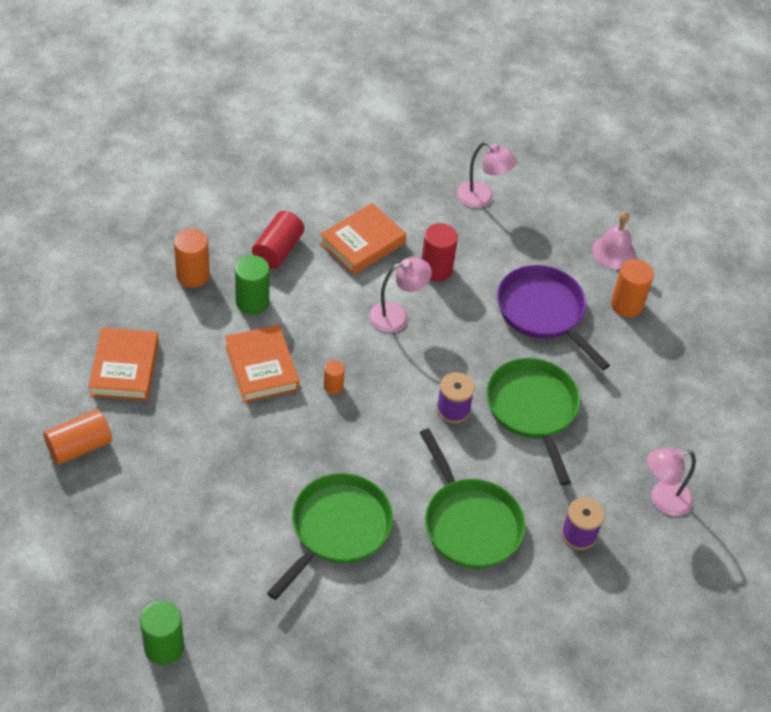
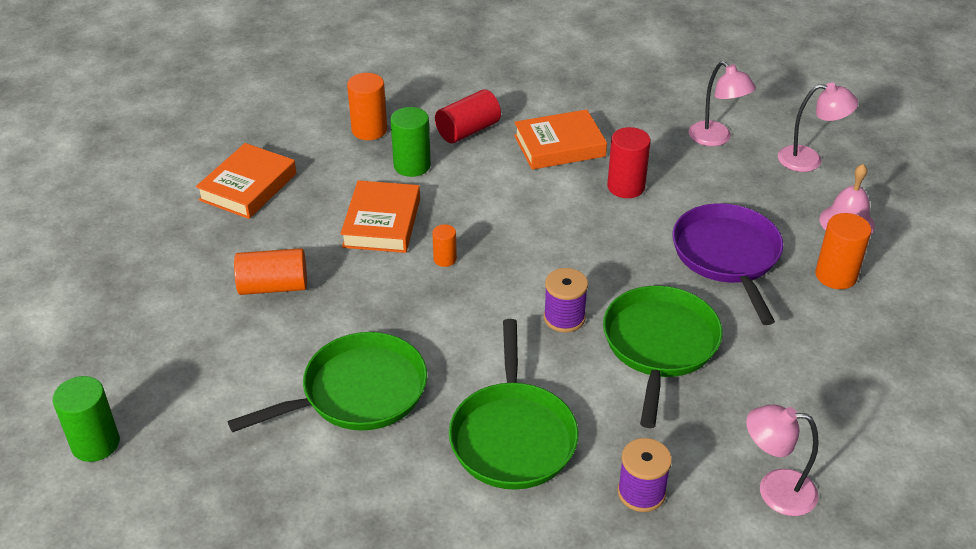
camera: 30 degrees right, 10 degrees down
orange cylinder [43,409,112,465] -> orange cylinder moved to [234,248,307,295]
pink lamp [369,257,432,332] -> pink lamp moved to [778,83,858,172]

